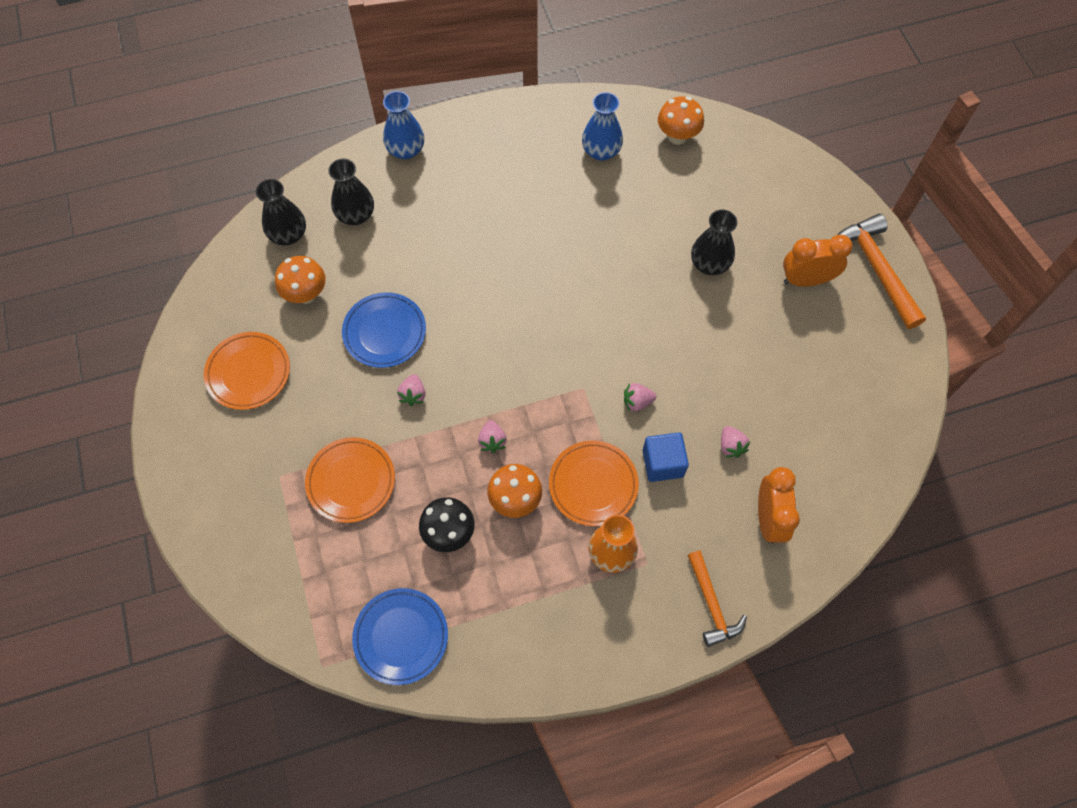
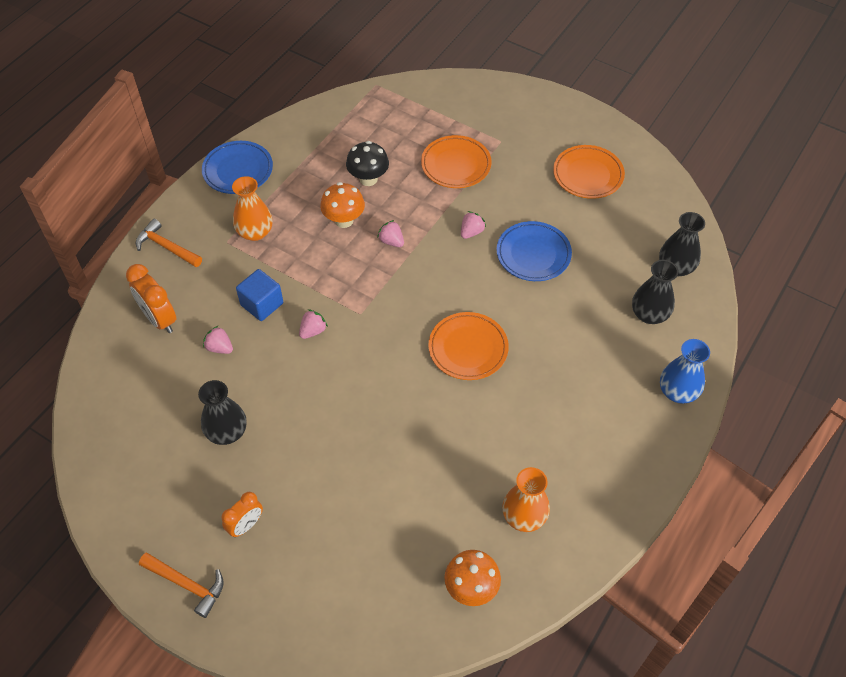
camera: 140 degrees right, 10 degrees down
orange mushroom [275,256,326,304] -> none
blue plate [352,588,448,685] -> blue plate moved to [202,141,273,194]
pink strawberry [397,374,425,406] -> pink strawberry turned 75 degrees clockwise [461,211,486,239]
orange plate [549,441,639,526] -> orange plate moved to [428,312,509,380]
blue vase [582,92,623,161] -> orange vase [502,467,550,532]
black vase [691,210,737,275] -> black vase moved to [198,380,247,445]
orange clock [783,235,853,287] -> orange clock [222,492,263,537], size x0.66
orange hammer [837,214,926,329] -> orange hammer [139,553,224,618], size x0.65

